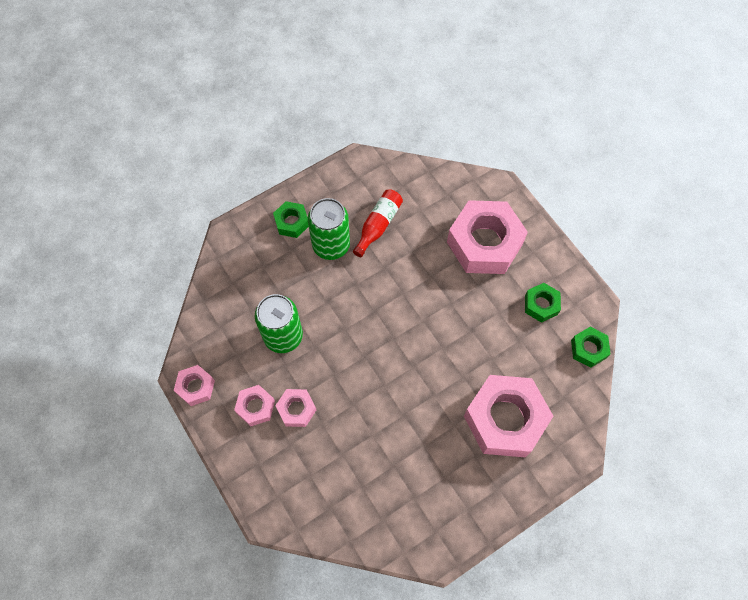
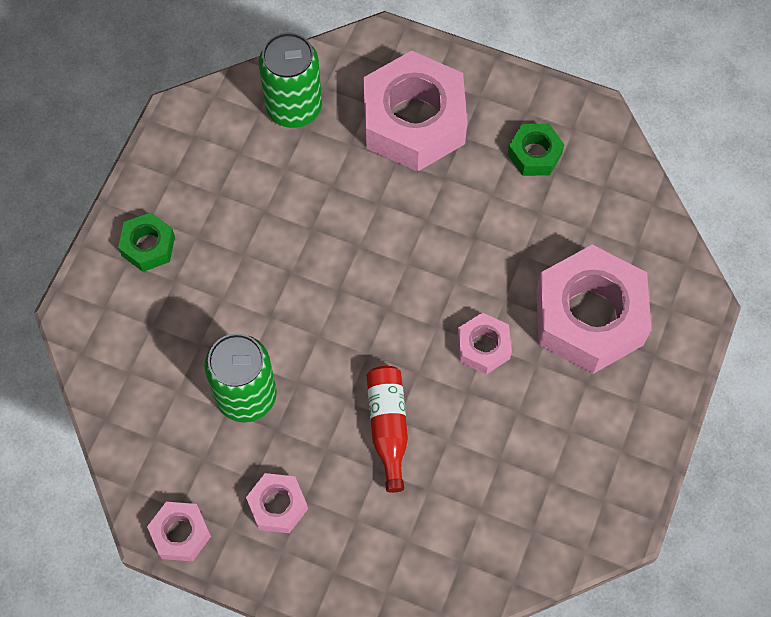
camera: 35 degrees left, 0 degrees up
pink nut [275,389,316,427] -> pink nut moved to [457,313,512,374]
green can [308,198,350,260] -> green can moved to [259,32,322,128]
red bottle [353,189,403,257] -> red bottle moved to [367,366,408,493]
green nut [571,327,611,368] -> none

